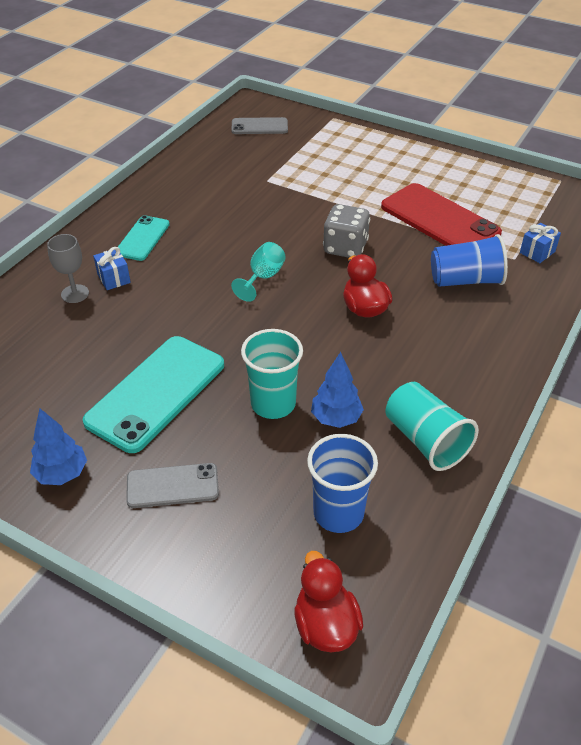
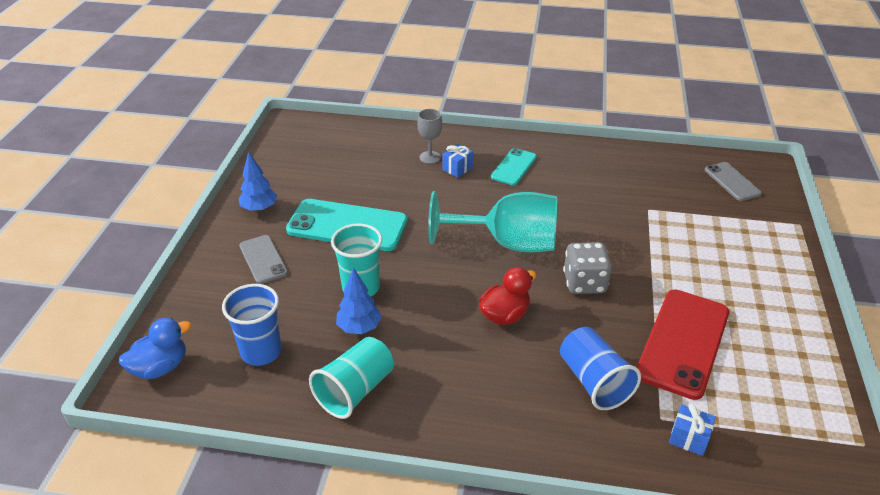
camera: 70 degrees right, 5 degrees down
turquoise phone [118,215,170,261] -> turquoise phone turned 60 degrees counterclockwise [491,148,537,185]
turquoise goblet [231,242,286,302] -> turquoise goblet [428,191,557,252], size x2.12
red duck [294,551,363,652] -> blue duck [119,318,191,379]

